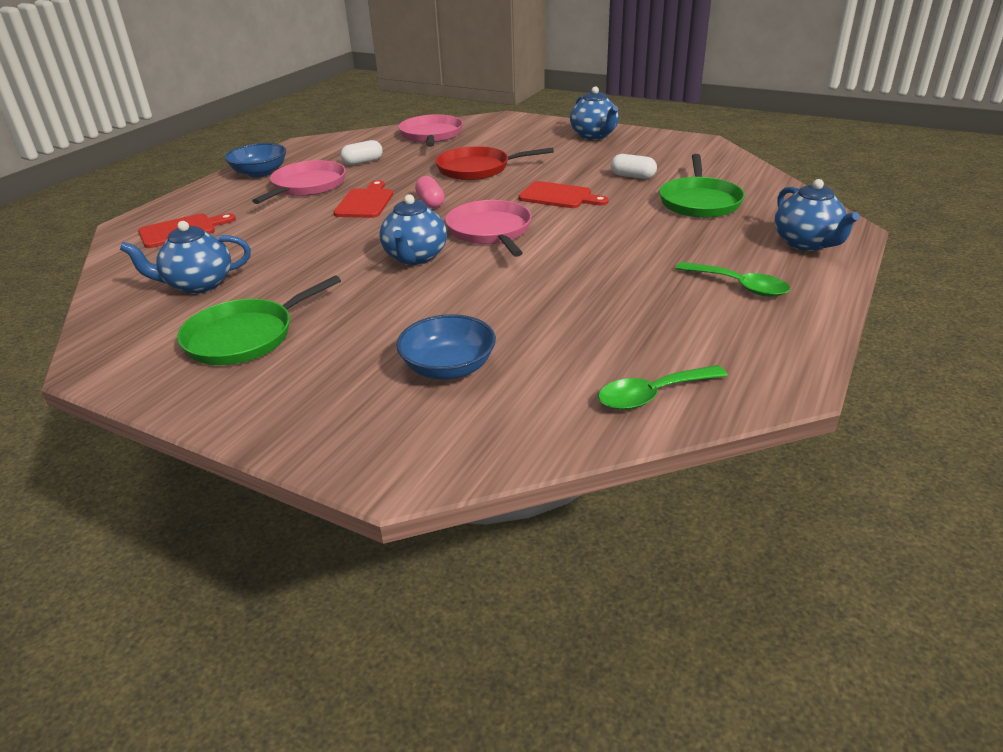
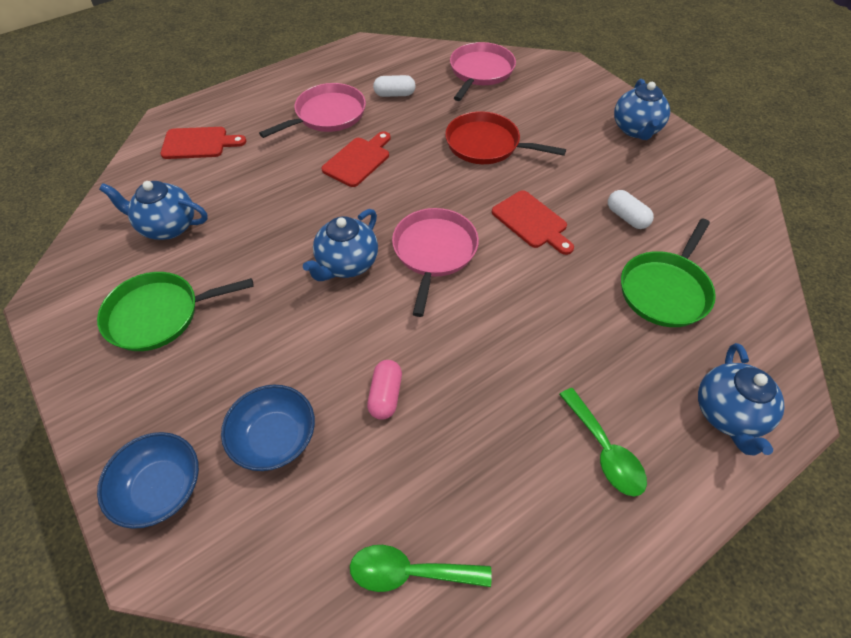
camera: 25 degrees right, 20 degrees up
blue bowl [225,143,286,177] -> blue bowl moved to [97,432,199,529]
pink capsule [415,176,445,208] -> pink capsule moved to [367,360,402,420]

